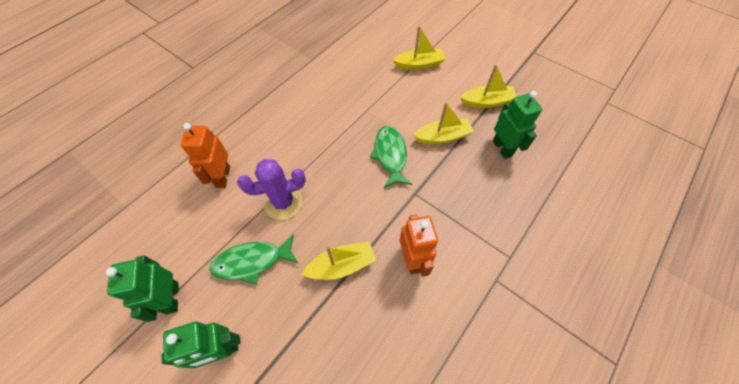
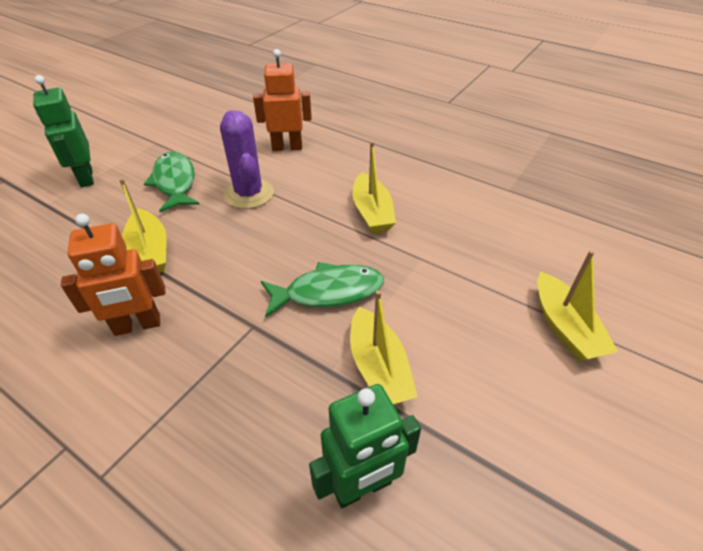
camera: 85 degrees right, 15 degrees down
green robot [106,256,179,322] -> none
yellow boat [460,64,517,108] -> yellow boat moved to [352,141,396,234]

